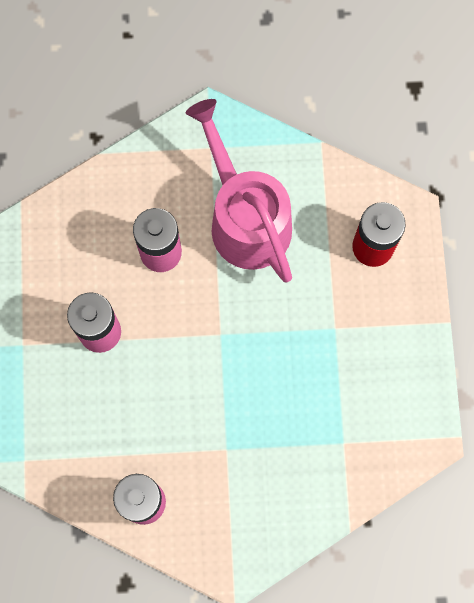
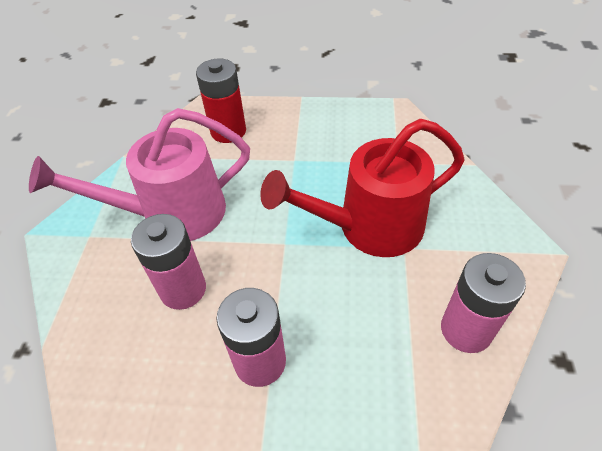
camera: 80 degrees left, 25 degrees down
none -> red watering can [260,119,464,257]

